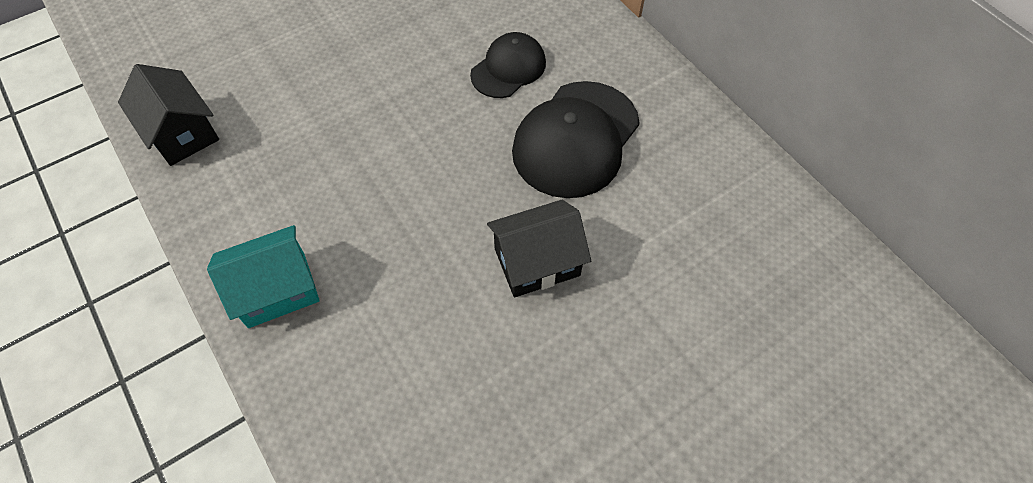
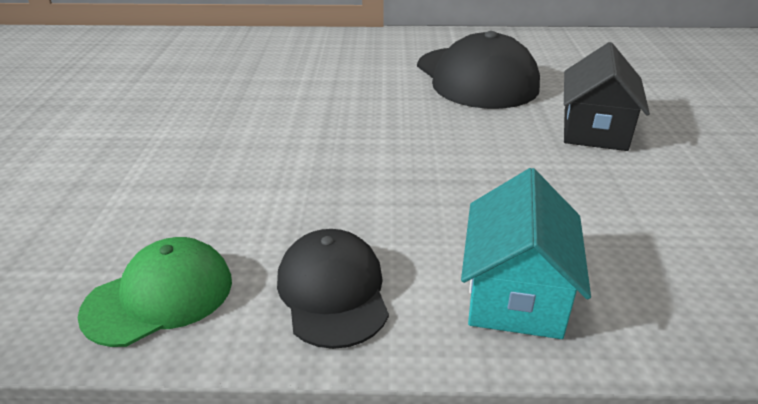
camera: 55 degrees left, 25 degrees down
black house [118,64,219,166] -> green cap [78,237,232,347]
black cap [470,32,546,98] -> black cap moved to [277,229,389,349]

